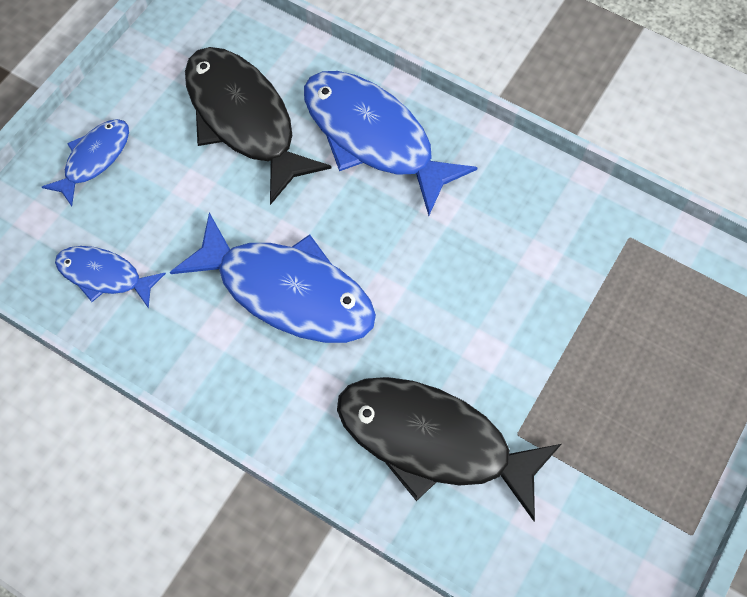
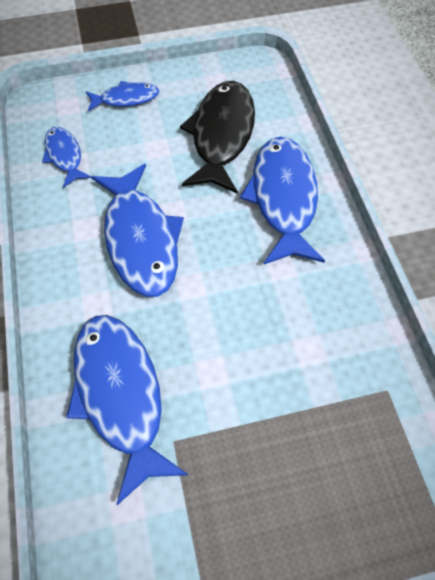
camera: 45 degrees right, 5 degrees down
black fish [337,377,561,521] -> blue fish [66,315,188,505]

